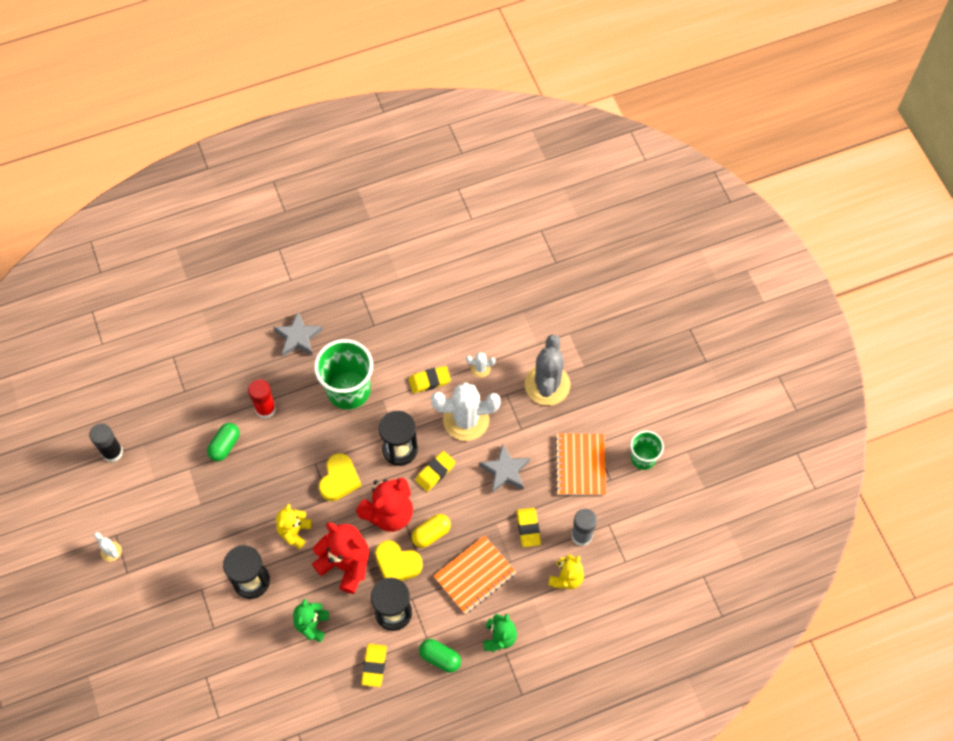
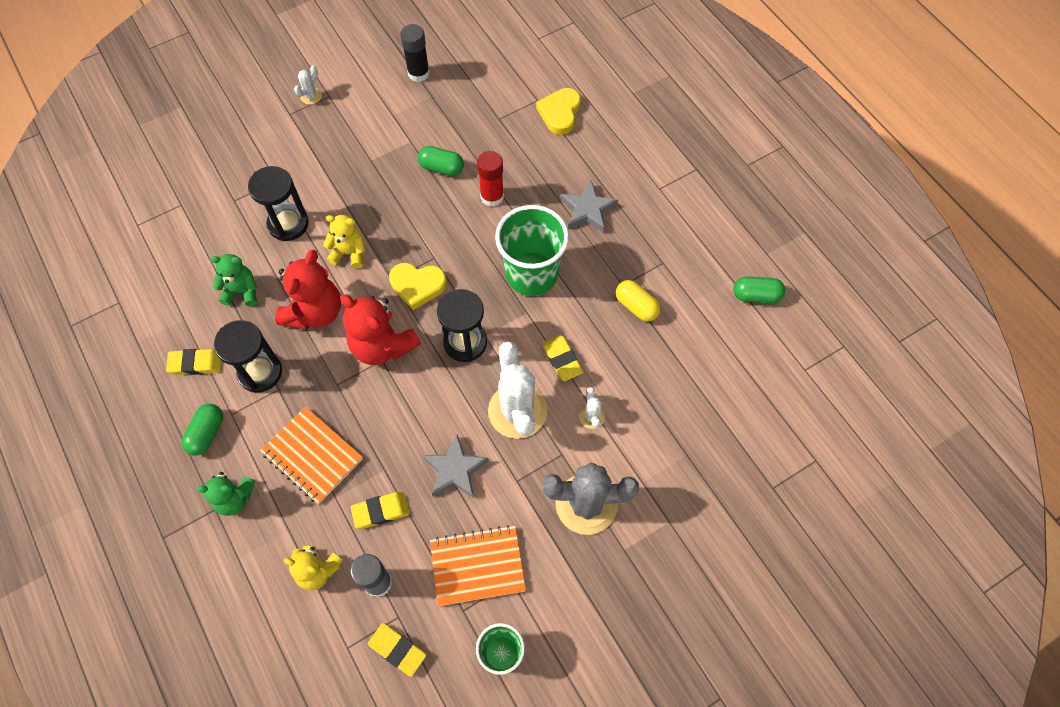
camera: 80 degrees right, 0 degrees up
yellow heart [375,540,423,581] -> yellow heart moved to [536,88,581,135]
yellow capsule [411,514,451,548] -> yellow capsule moved to [616,280,661,322]
yellow eraser [415,451,456,492] -> yellow eraser moved to [368,623,426,677]
none -> green capsule [733,276,785,303]

